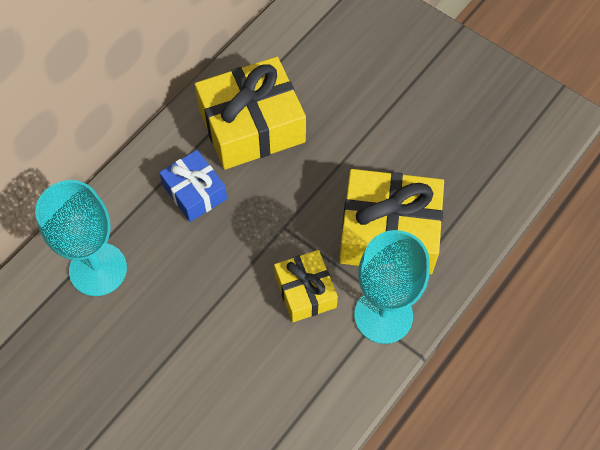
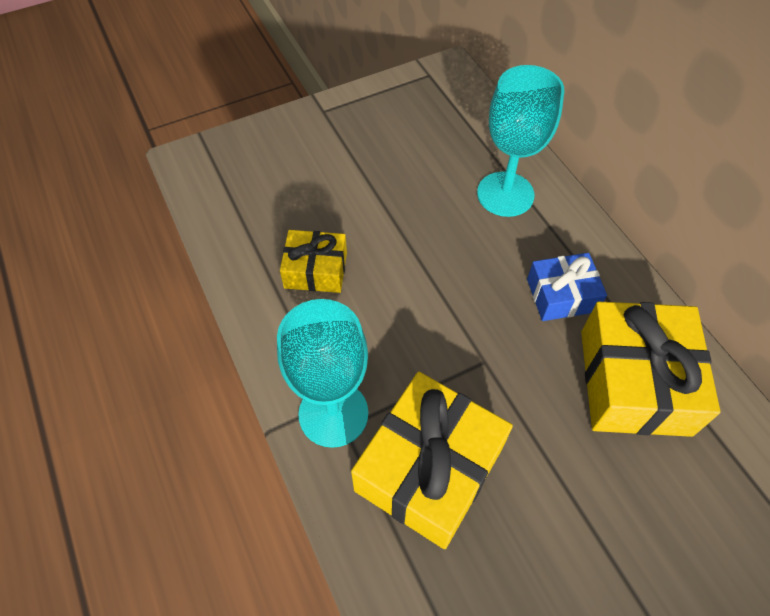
camera: 115 degrees right, 5 degrees down
yellow gift [274,250,338,322] -> yellow gift moved to [280,230,347,293]

